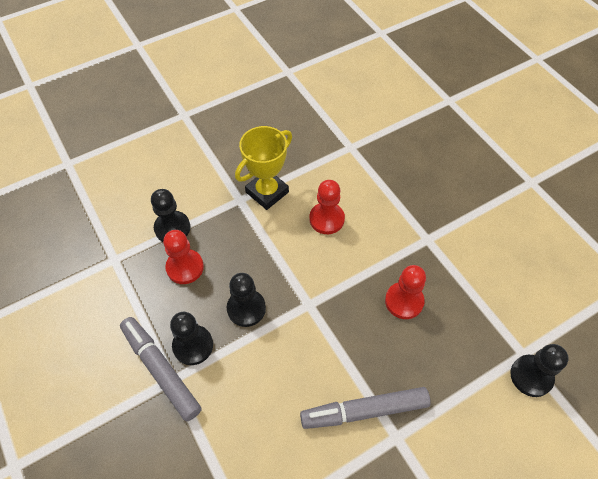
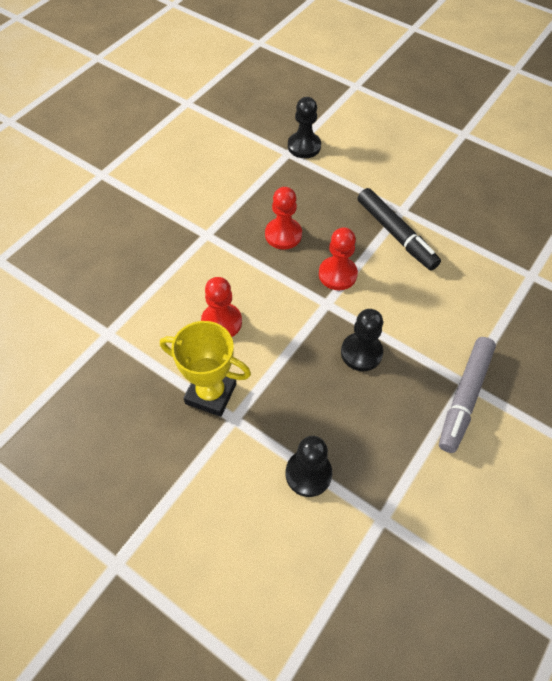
camera: 115 degrees left, 0 degrees up
red pawn [163,230,204,284] -> red pawn moved to [319,227,358,290]
black pawn [170,312,213,365] -> none
grey marker [300,387,430,429] -> black marker [358,188,441,271]

